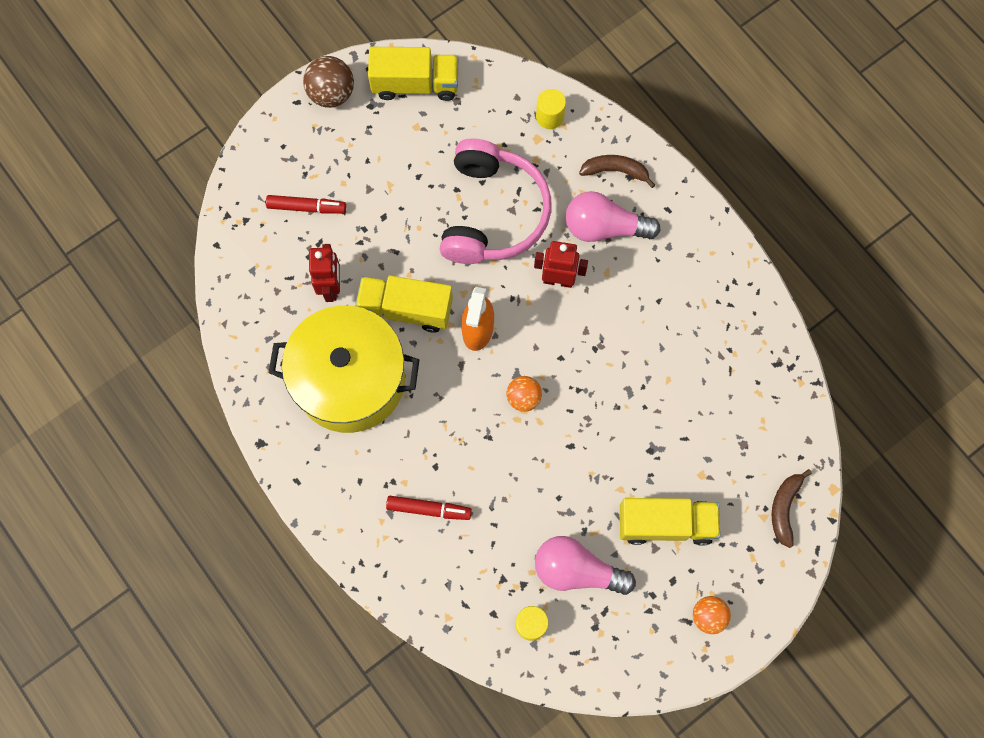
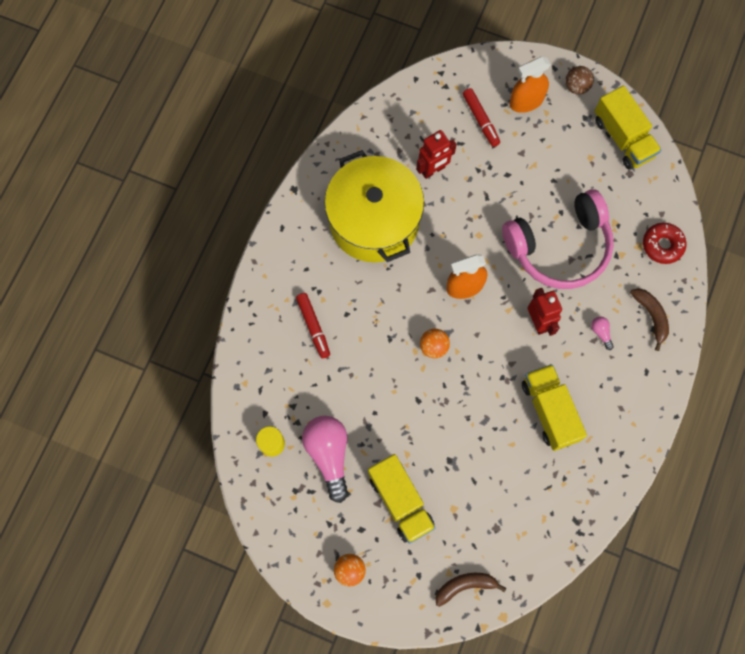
camera: 60 degrees right, 0 degrees up
brown ball [303,56,354,108] -> brown ball [565,66,594,94], size x0.67
yellow truck [355,275,453,333] -> yellow truck moved to [522,364,587,451]
yellow cylinder [536,89,566,129] -> red donut [643,223,686,264]
pink light bulb [566,191,660,242] -> pink light bulb [591,317,614,350], size x0.42
none -> orange spray bottle [509,57,551,113]

